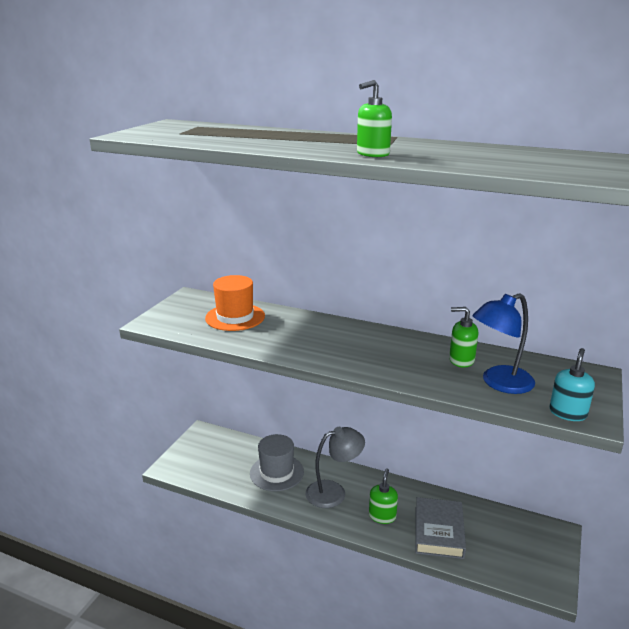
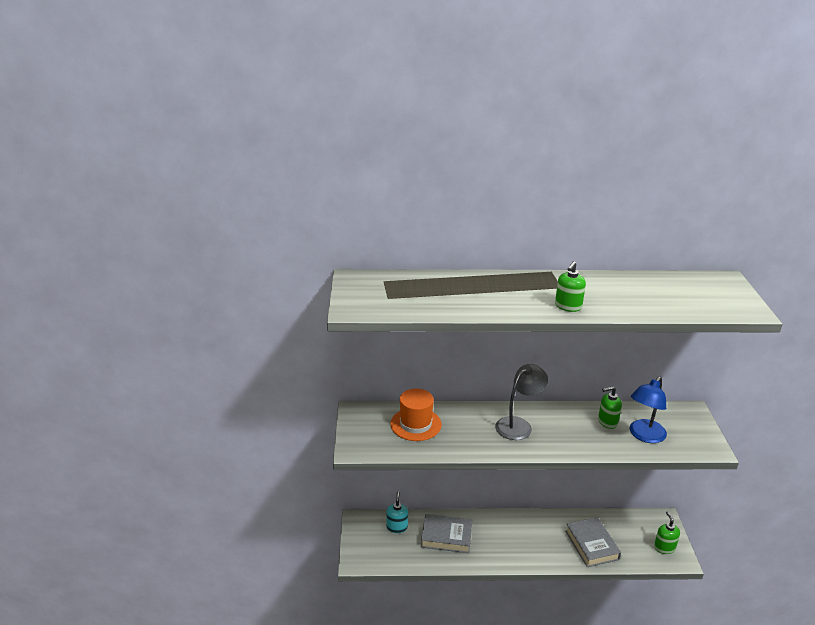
camera: 25 degrees left, 5 degrees up
grey hat [250,434,304,491] -> grey book [421,514,472,553]
grey lamp [306,427,365,508] -> grey lamp moved to [495,364,548,440]
green soap dispenser [369,468,398,524] -> green soap dispenser moved to [654,511,680,554]
turquoise soap dispenser [550,348,595,421] -> turquoise soap dispenser moved to [386,491,408,533]

